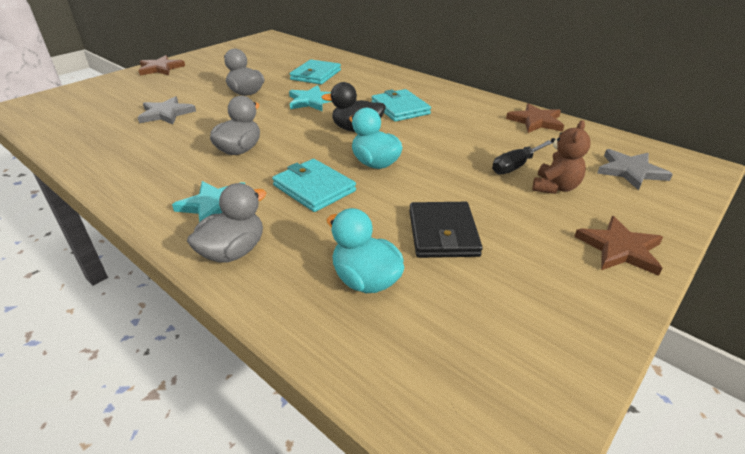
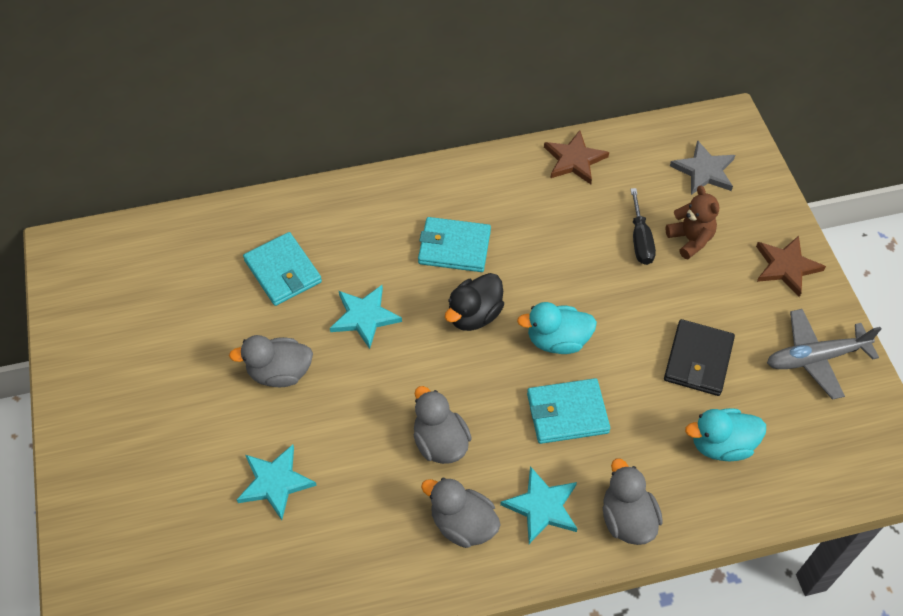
camera: 55 degrees left, 20 degrees up
grey star [137,96,196,125] -> turquoise star [237,444,317,520]
brown star [138,55,185,75] -> none
black wallet [409,202,483,258] -> black wallet turned 75 degrees clockwise [664,319,735,396]
none -> grey duck [421,478,501,548]
none -> grey plane [767,309,881,400]

